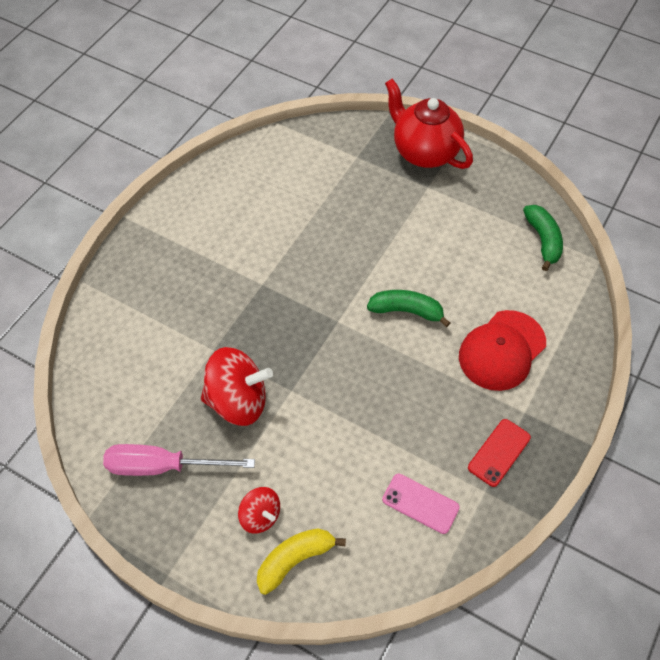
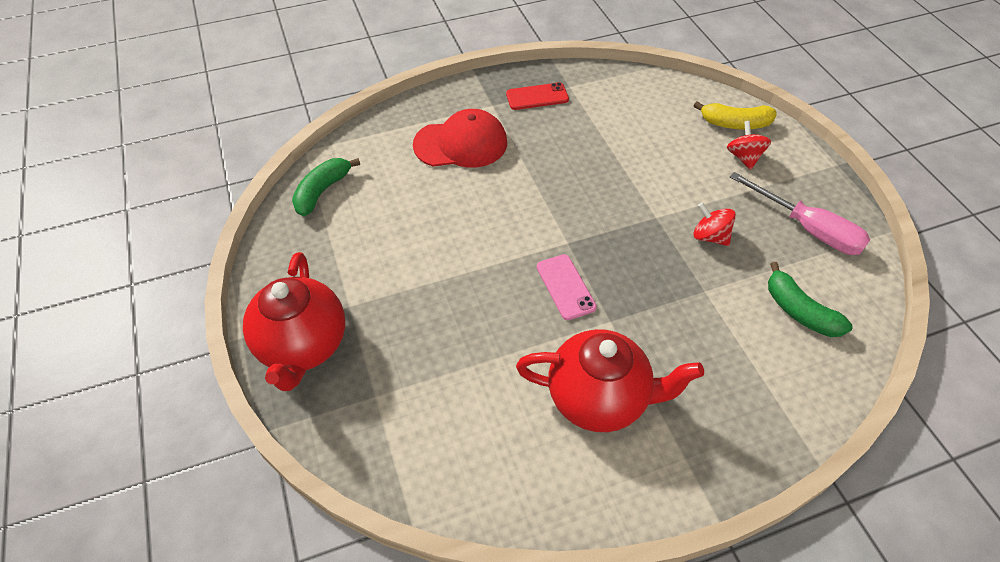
camera: 140 degrees left, 5 degrees down
red spinning top [201,347,273,426] -> red spinning top [694,203,736,246], size x0.55
green banana [367,290,450,327] -> green banana moved to [768,262,853,337]
pink phone [382,474,460,534] -> pink phone moved to [537,254,597,320]
none -> red teapot [516,329,704,432]

